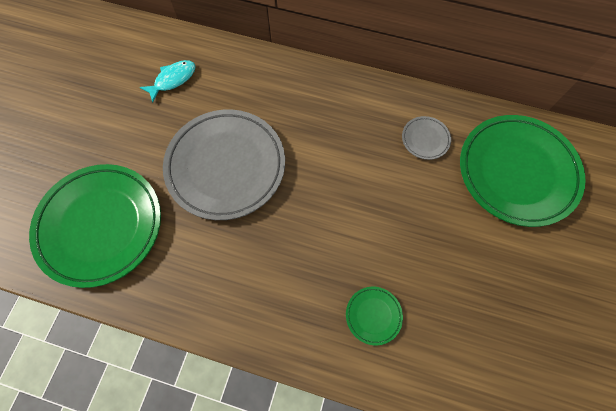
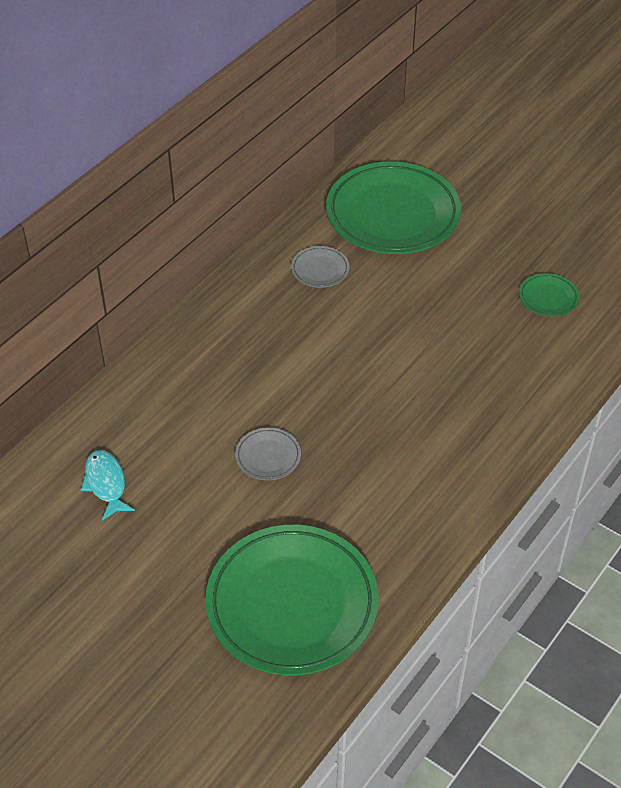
camera: 70 degrees left, 20 degrees down
grey plate [163,110,285,220] -> grey plate [235,427,301,480], size x0.42
green plate [346,287,403,345] -> green plate moved to [519,273,579,316]

